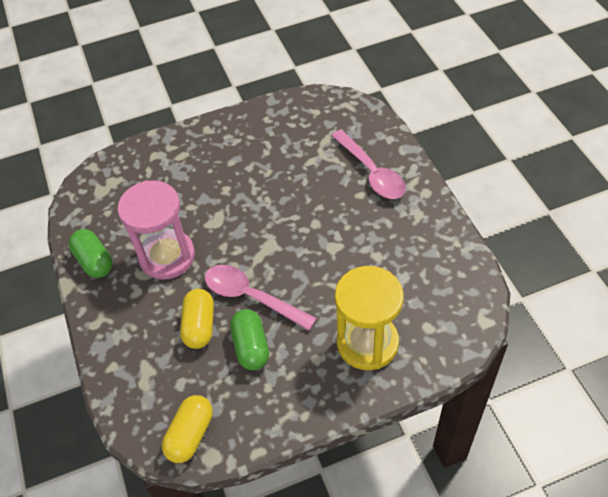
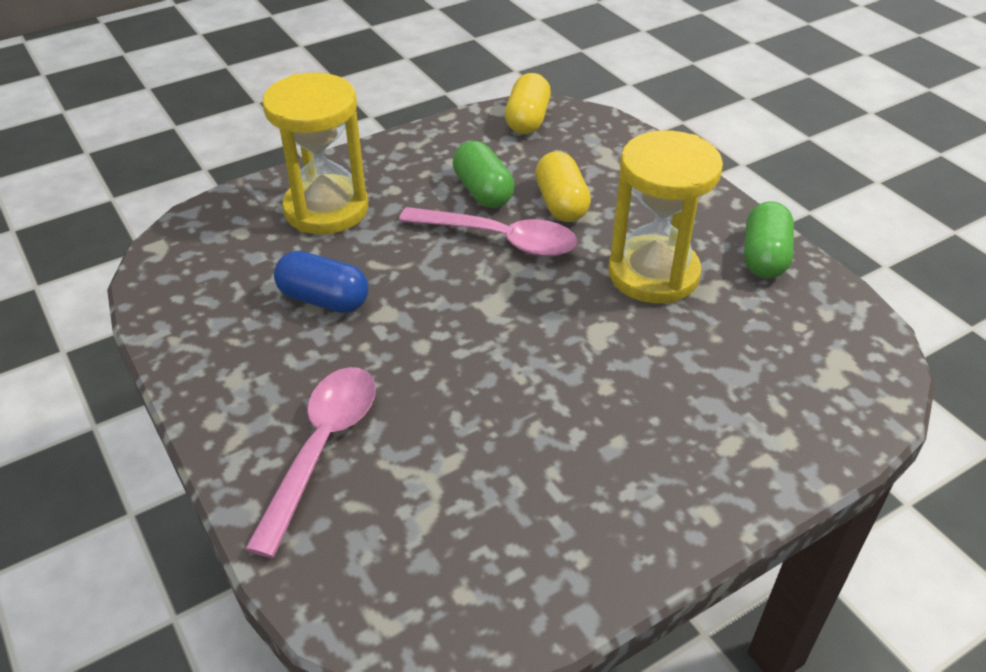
camera: 165 degrees right, 10 degrees down
green capsule [69,229,113,278] -> green capsule turned 60 degrees clockwise [744,201,794,278]
pink hourglass [118,180,195,280] -> yellow hourglass [608,131,723,303]
pink spoon [331,130,405,199] -> pink spoon turned 60 degrees clockwise [245,367,376,558]
none -> blue capsule [274,251,368,313]

